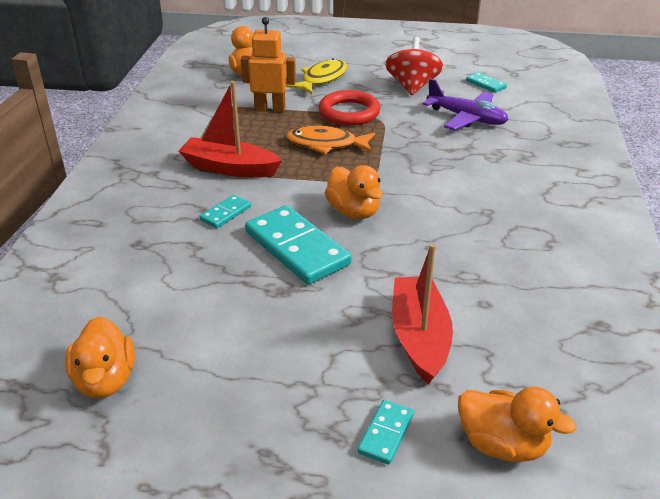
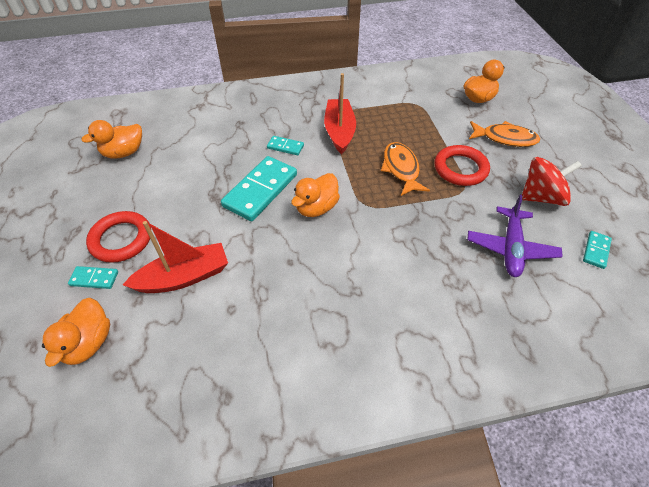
camera: 70 degrees right, 15 degrees up
orange robot [241,17,296,112] -> none
yellow fish [287,58,347,94] -> orange fish [469,121,541,147]
none -> red ring [86,211,151,263]

